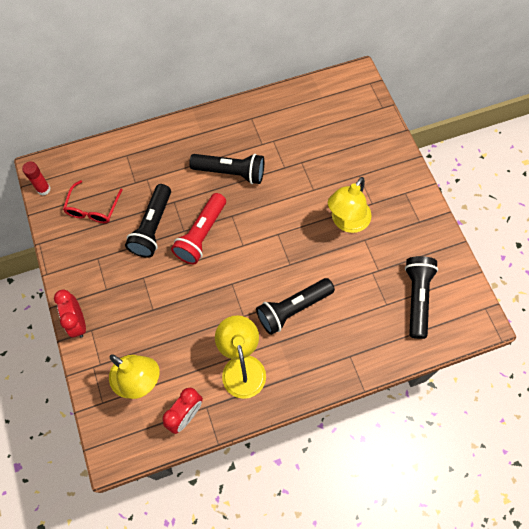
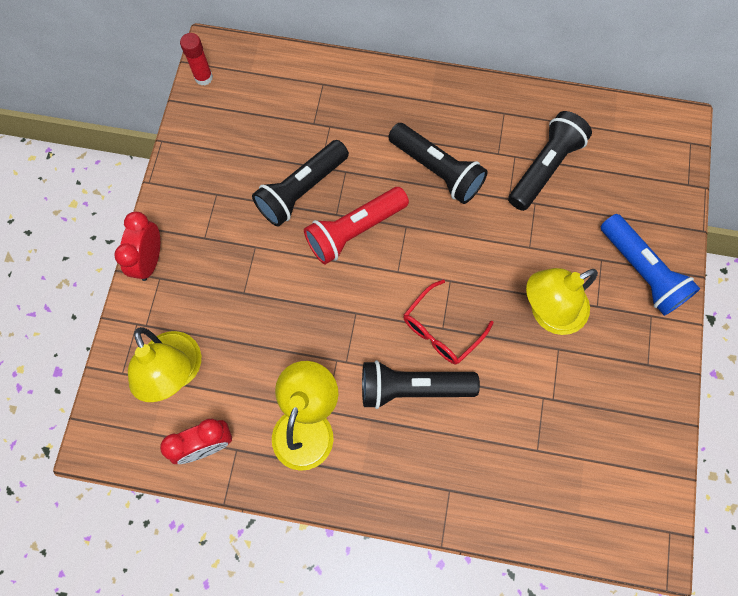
camera: 30 degrees right, 5 degrees up
red glasses [63,180,123,223] -> red glasses moved to [403,279,493,364]
black flashlight [405,256,438,339] -> black flashlight moved to [508,111,592,211]
none -> blue flashlight [601,214,700,316]

